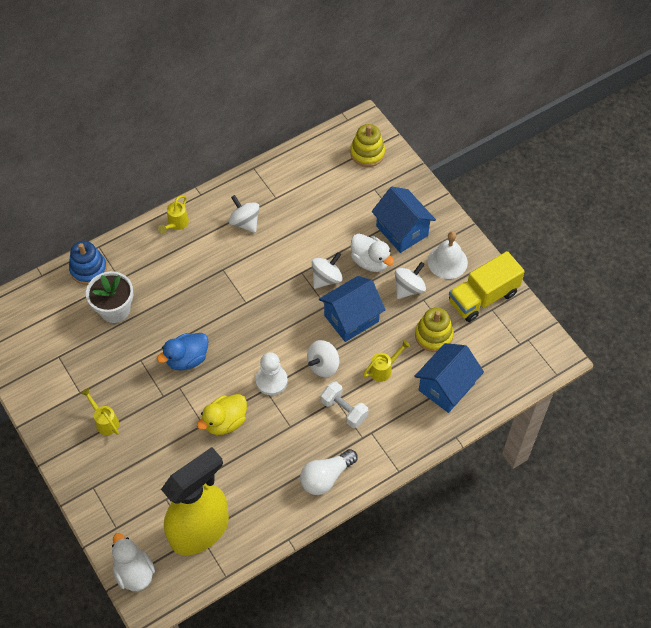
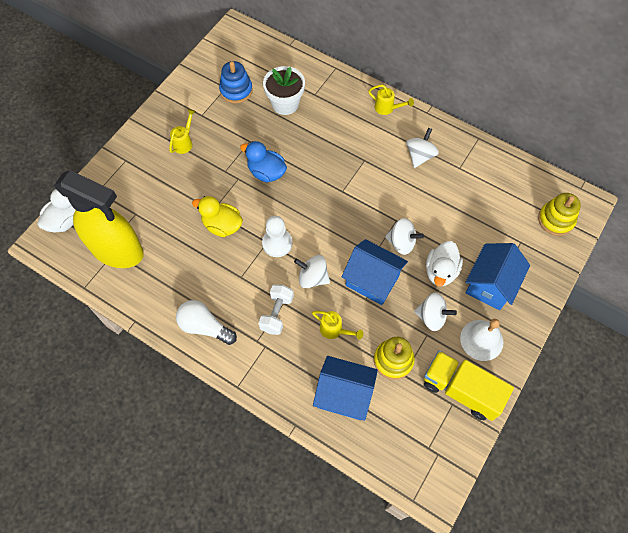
camera: 65 degrees right, 5 degrees up
blue stacking toy [69,241,107,285] -> blue stacking toy moved to [219,61,253,103]
yellow watering can [158,196,189,234] -> yellow watering can turned 150 degrees counterclockwise [368,85,414,115]

